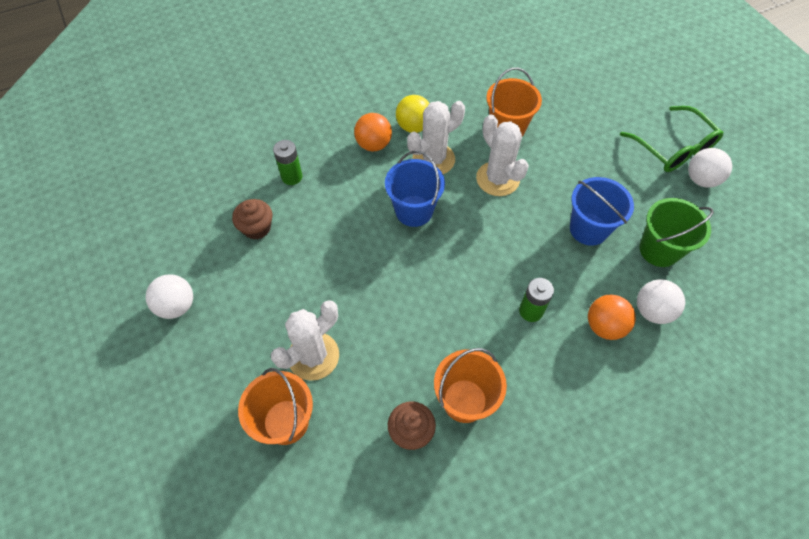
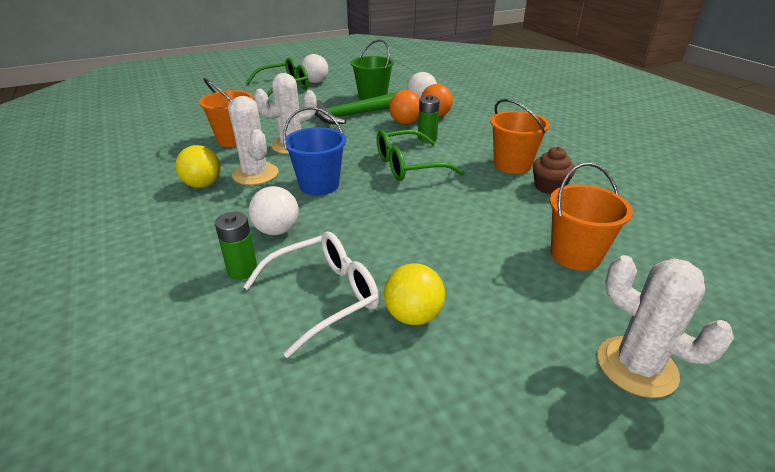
camera: 90 degrees left, 25 degrees down
white ball [146,274,193,319] -> white ball moved to [248,186,299,235]
brown cupcake [232,199,272,240] -> white glasses [243,231,379,358]
white cactus [271,300,339,381] -> white cactus moved to [597,255,734,398]
orange ball [354,113,392,151] -> orange ball moved to [389,90,420,125]
blue bucket [570,177,634,246] -> green hammer [315,92,397,124]
none -> green glasses [376,130,465,181]
none -> yellow ball [384,263,445,325]

